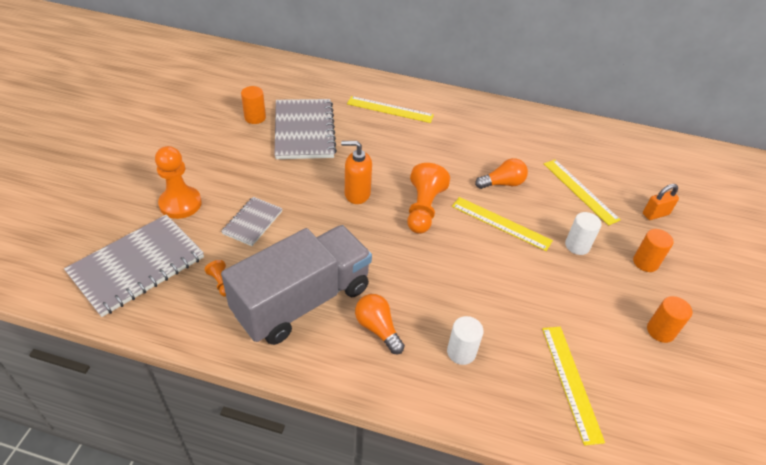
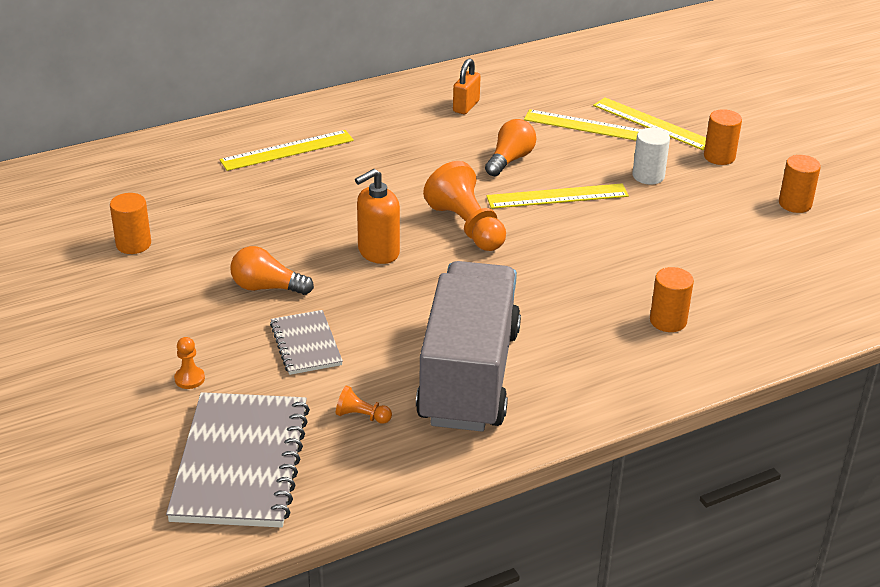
camera: 40 degrees left, 10 degrees down
orange pawn [155,146,202,219] -> orange pawn [174,337,205,389], size x0.46
grey notebook [274,99,337,159] -> none
orange light bulb [355,294,405,354] -> orange light bulb moved to [230,246,314,295]
white cylinder [447,316,484,365] -> orange cylinder [650,267,694,332]
yellow ruler [542,327,605,446] -> yellow ruler moved to [593,97,706,150]
orange padlock [643,184,679,220] -> orange padlock moved to [453,58,481,114]

